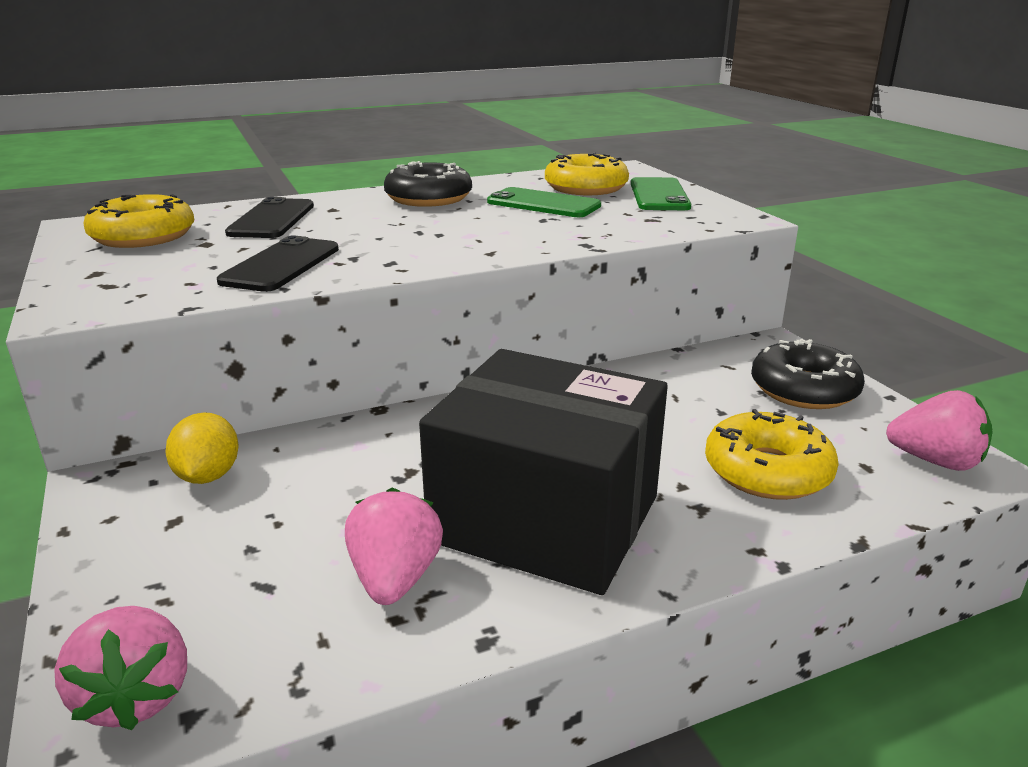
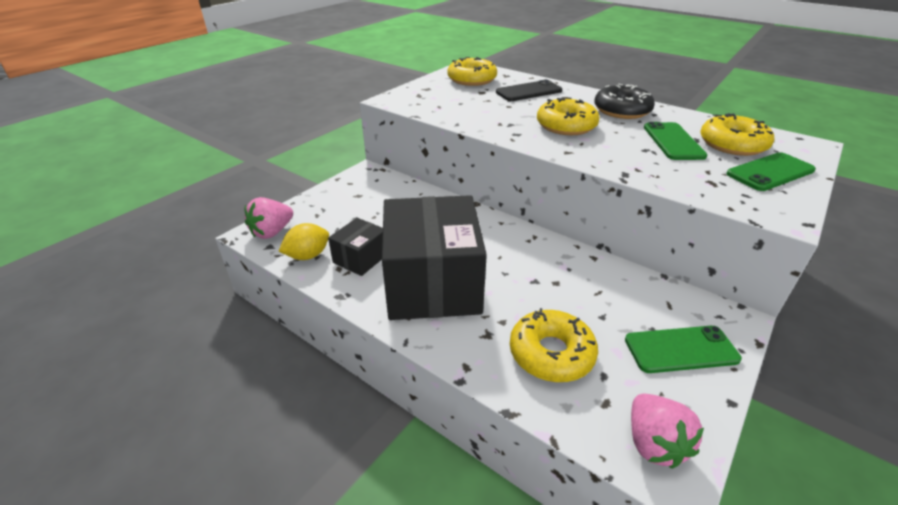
camera: 60 degrees right, 10 degrees up
yellow lemon [166,412,239,484] -> yellow lemon moved to [279,223,329,260]
black phone [217,235,339,292] -> none
pink strawberry [345,488,443,605] -> black box [328,218,383,276]
black donut [751,339,865,409] -> green phone [625,326,742,373]
none -> yellow donut [537,97,600,135]

